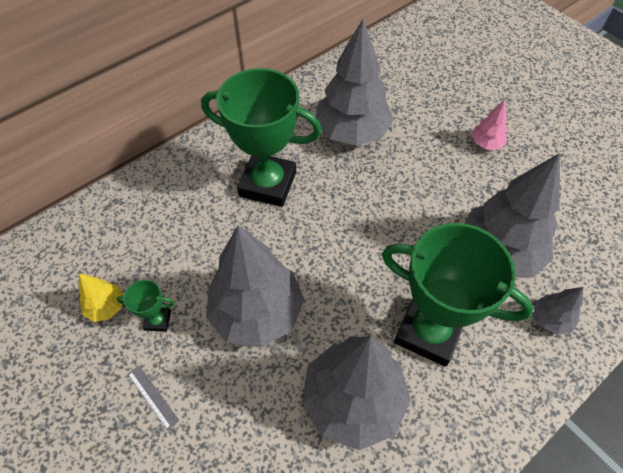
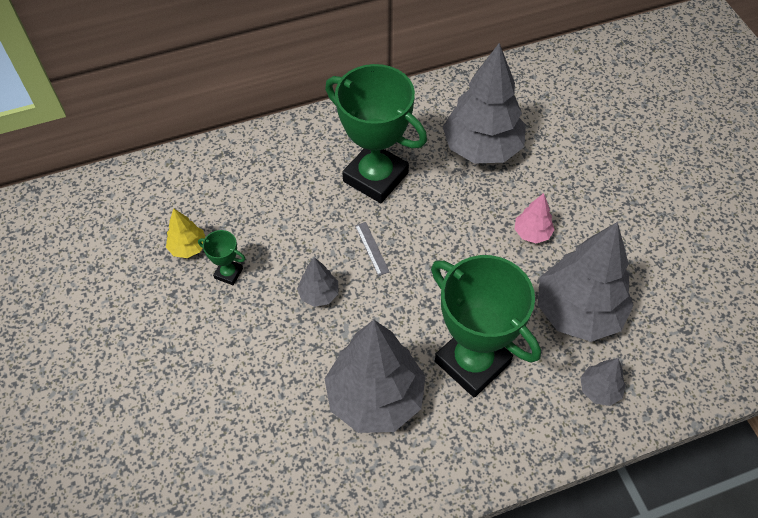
camera: 20 degrees right, 0 degrees up
grey ruler [128,365,180,430] -> grey ruler moved to [355,222,389,276]
grey tree [206,226,304,348] -> grey tree [297,257,338,307], size x0.45
pink tree [471,100,507,150] -> pink tree moved to [515,193,555,243]

